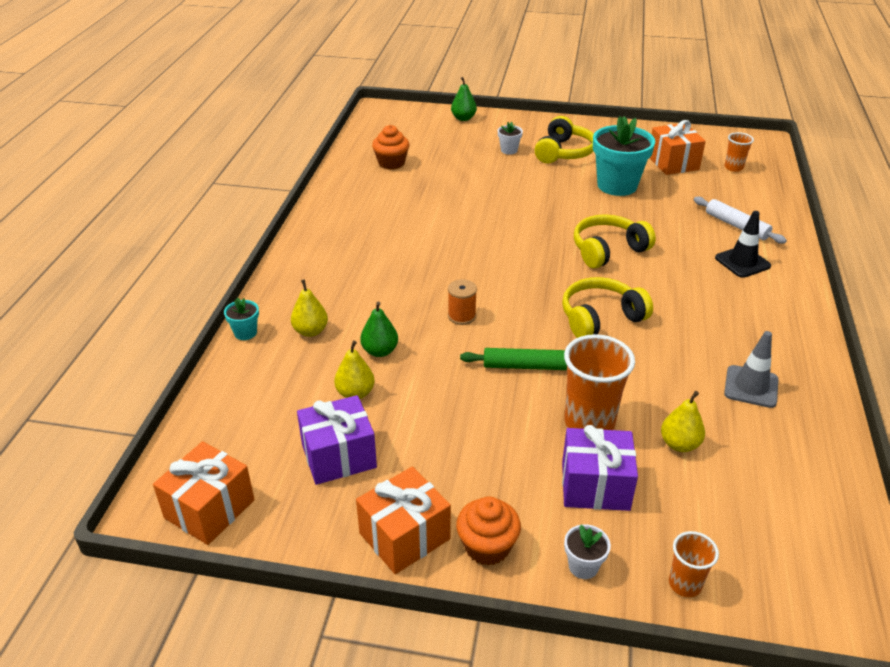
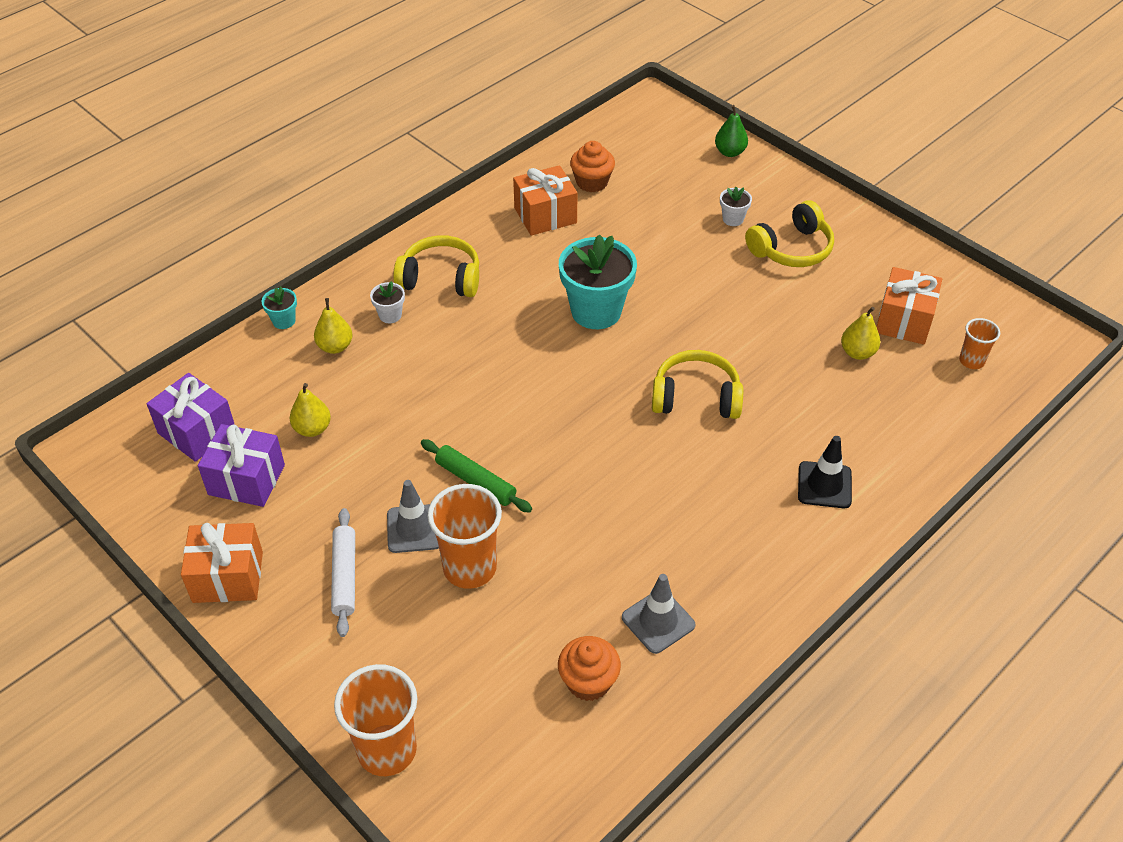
camera: 35 degrees right, 10 degrees up
orange gift [153,441,255,545] -> orange gift moved to [513,165,577,236]
green pear [360,302,398,357] -> none
orange spool [448,279,477,325] -> none
orange cupcake [456,496,521,565] -> orange cupcake moved to [558,636,621,701]
yellow headphones [562,277,653,338] -> yellow headphones moved to [393,235,479,297]
purple gift [562,425,638,511] -> purple gift moved to [147,373,235,462]
white flower pot [564,524,611,579] -> white flower pot moved to [370,281,405,323]
turquoise flower pot [593,116,655,196] -> turquoise flower pot moved to [559,234,637,329]
yellow pear [661,391,705,452] -> yellow pear moved to [841,307,880,360]
orange cup [669,531,719,597] -> orange cup [334,664,417,776], size x1.84
white rolling pin [694,197,787,244] -> white rolling pin moved to [331,508,355,637]
none -> grey traffic cone [387,480,439,553]

